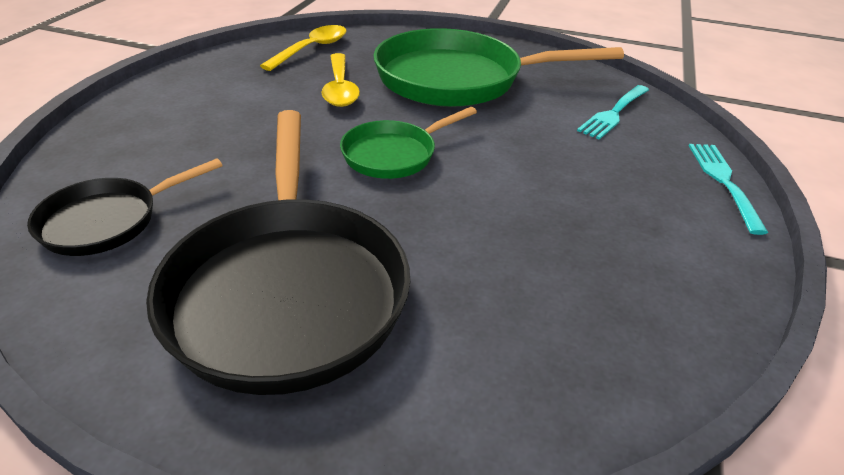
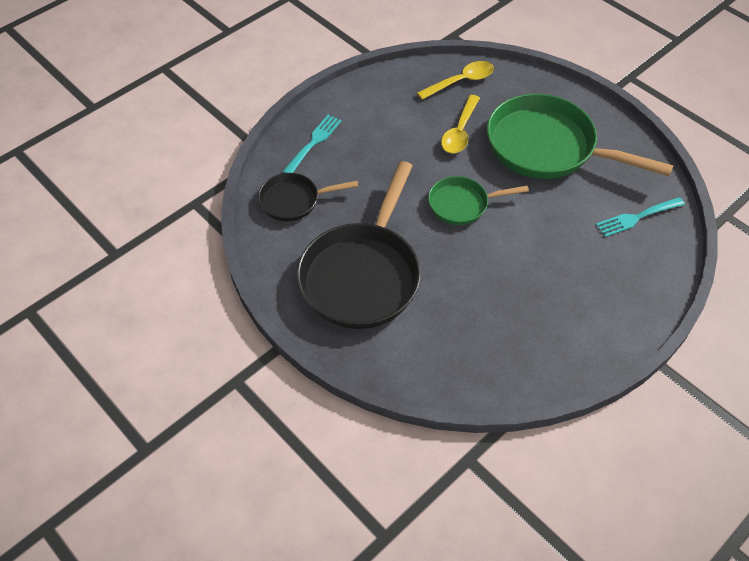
camera: 30 degrees right, 15 degrees up
turquoise fork [689,144,768,235] -> turquoise fork moved to [283,115,342,173]

